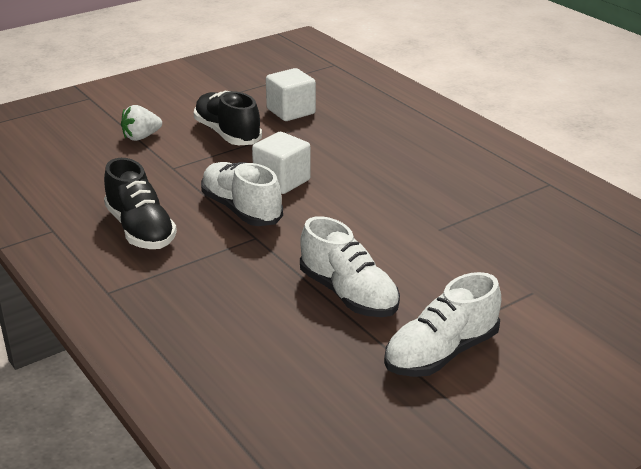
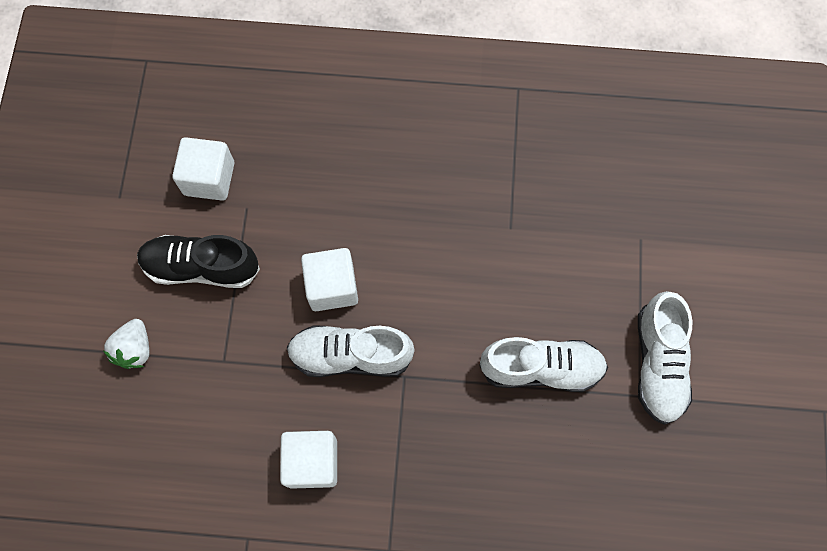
camera: 50 degrees left, 40 degrees up
black shoe [104,158,177,249] -> white cube [280,431,337,489]

